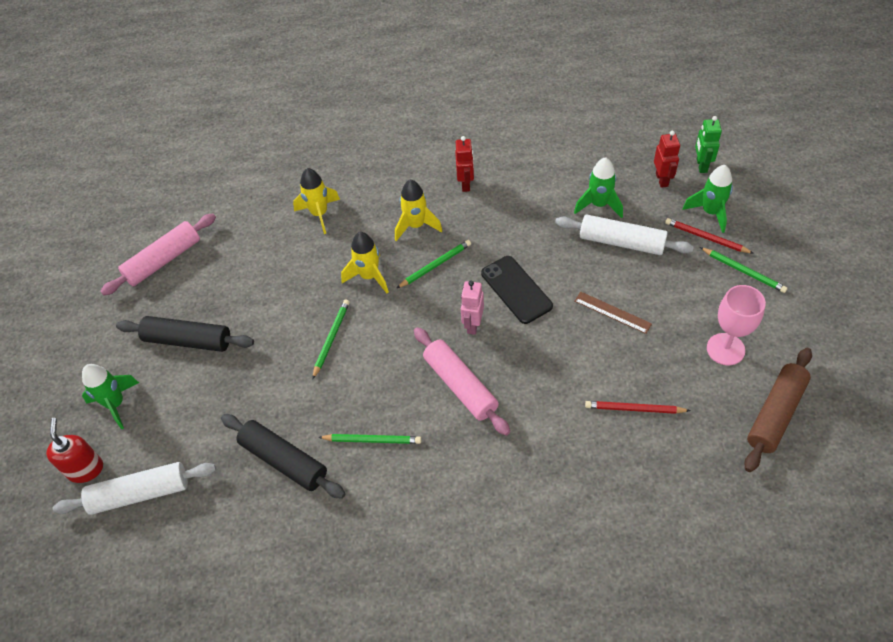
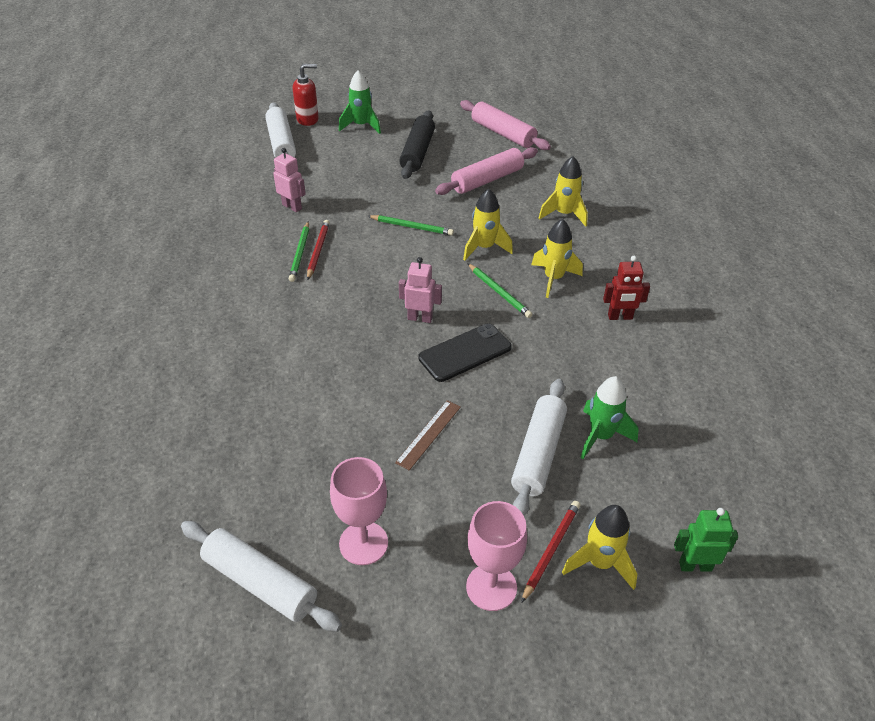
camera: 85 degrees right, 10 degrees down
black rolling pin [221,414,346,499] -> pink robot [273,148,306,212]
pink rolling pin [414,327,510,436] -> pink rolling pin moved to [435,147,538,195]
red pencil [585,401,690,414] -> red pencil moved to [307,220,330,280]
red robot [654,131,680,188] -> none
green rocket [682,165,733,233] -> yellow rocket [562,505,637,590]
green pencil [700,247,788,293] -> pink goblet [466,501,527,611]
brown rolling pin [744,348,812,472] -> white rolling pin [181,521,342,632]

